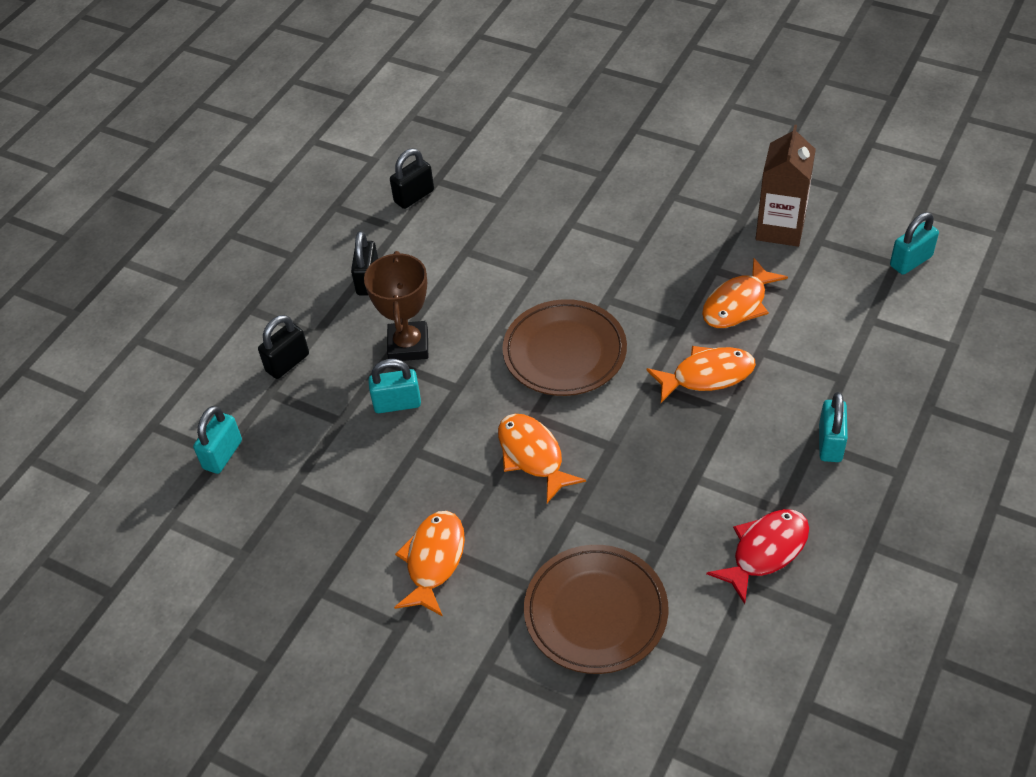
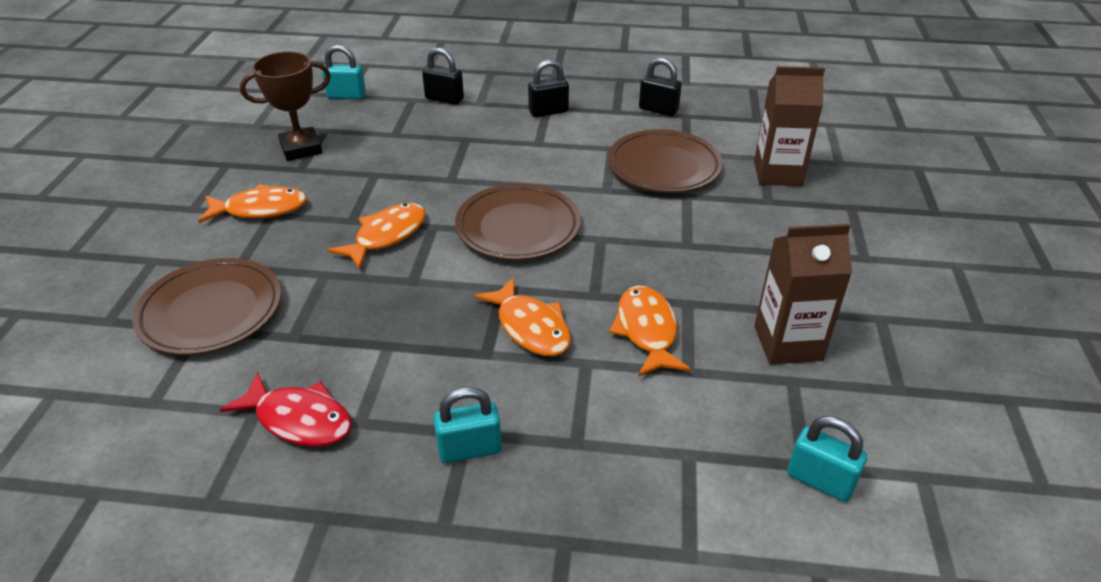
camera: 65 degrees right, 10 degrees down
brown trophy [364,251,428,361] -> brown trophy moved to [240,51,331,161]
turquoise padlock [368,359,421,413] -> none
orange fish [702,258,788,328] -> orange fish turned 60 degrees clockwise [609,286,691,377]
none -> brown plate [608,129,723,193]
none -> brown carton [754,66,825,186]

